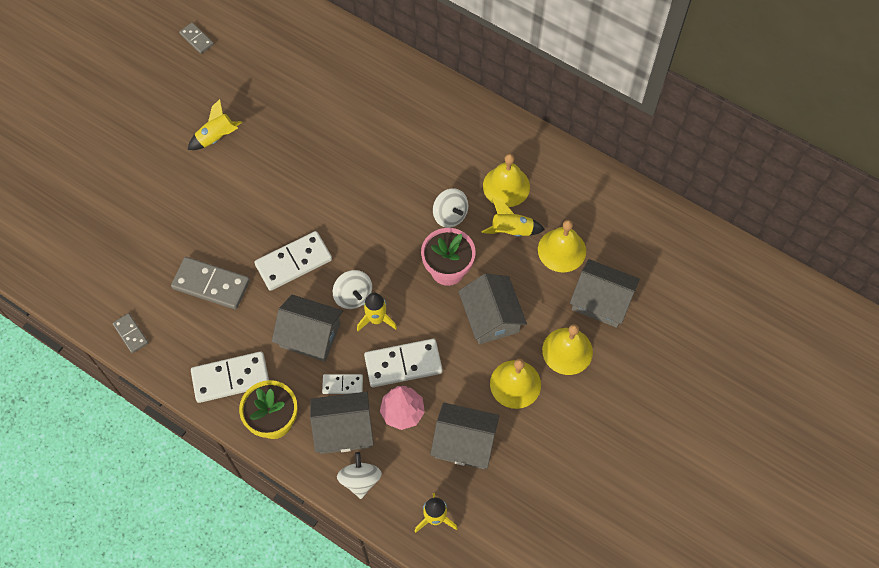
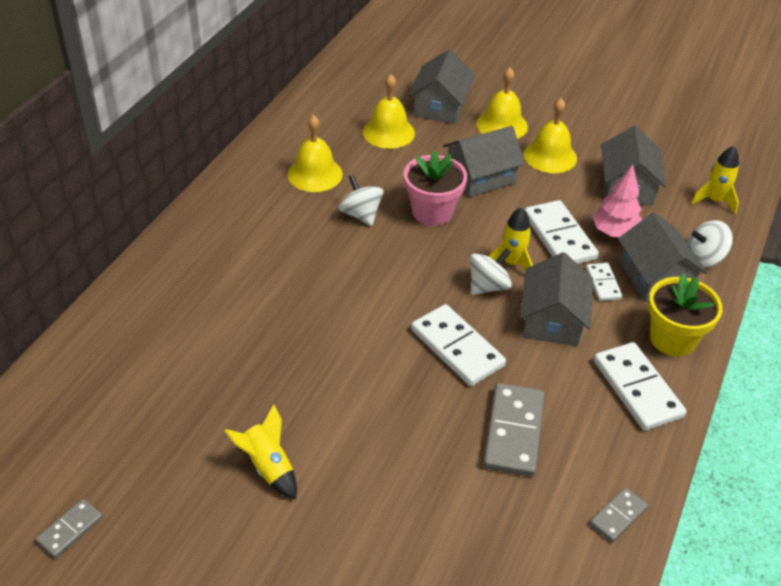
camera: 100 degrees left, 20 degrees down
white spinning top [433,188,468,228] -> white spinning top turned 75 degrees counterclockwise [339,175,384,226]
yellow rocket [482,199,545,237] -> none

